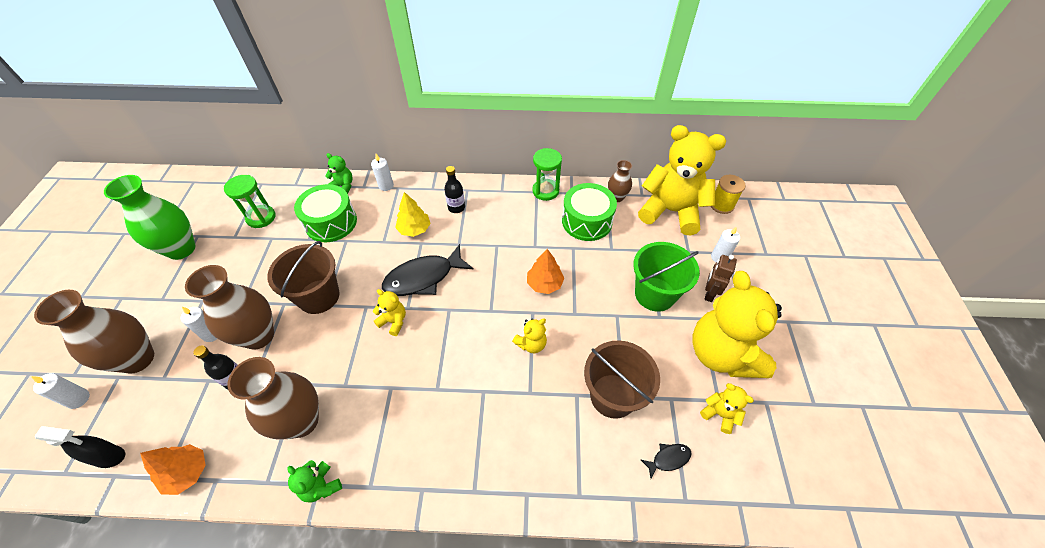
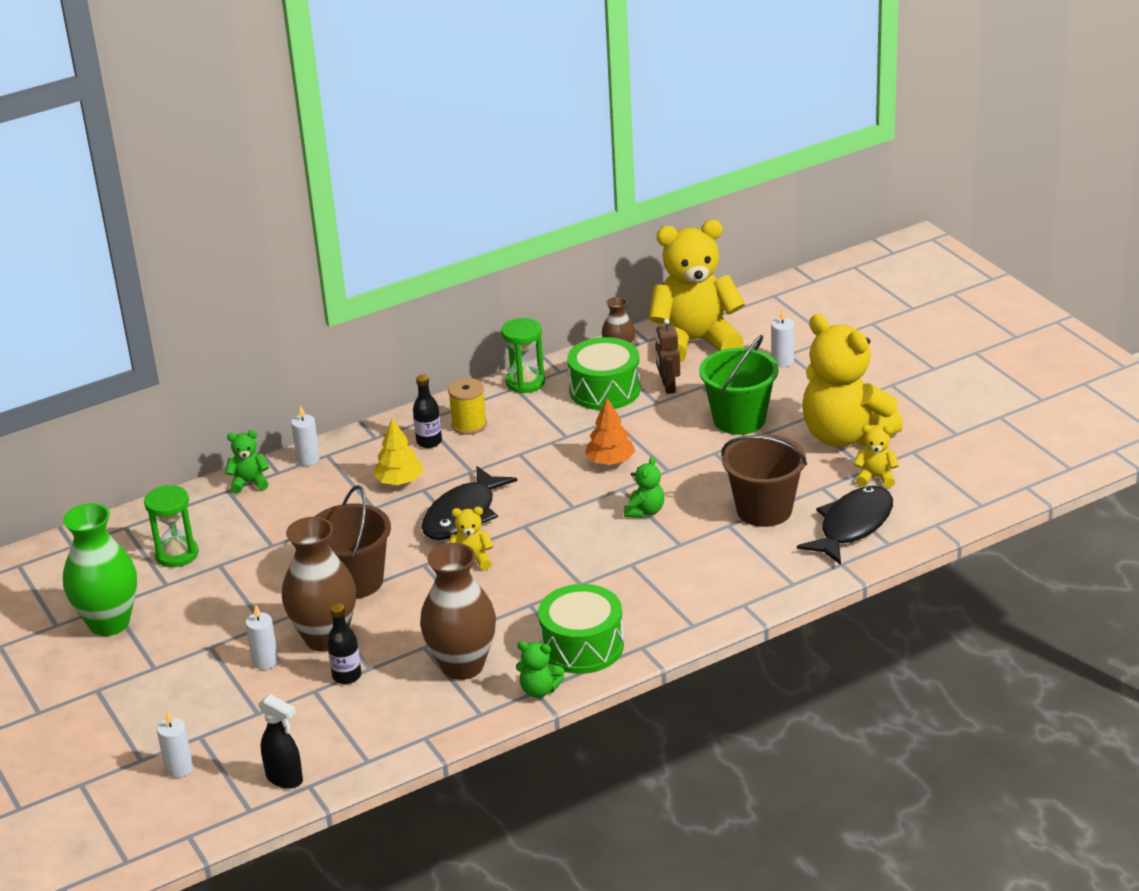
camera: 30 degrees left, 20 degrees down
brown vase [34,290,154,374] -> none
black spray bottle [35,426,125,468] -> black spray bottle turned 60 degrees clockwise [258,694,303,789]
orange tree [140,444,206,495] -> none
green drum [294,184,357,242] -> green drum moved to [538,584,624,674]
yellow teddy bear [512,318,547,353] -> green teddy bear [624,456,665,518]
black fish [641,444,692,479] -> black fish [797,486,893,565], size x2.19
brown robot [704,255,737,302] -> brown robot moved to [655,319,680,394]
yellow spool [711,175,745,214] -> yellow spool moved to [448,378,487,435]

